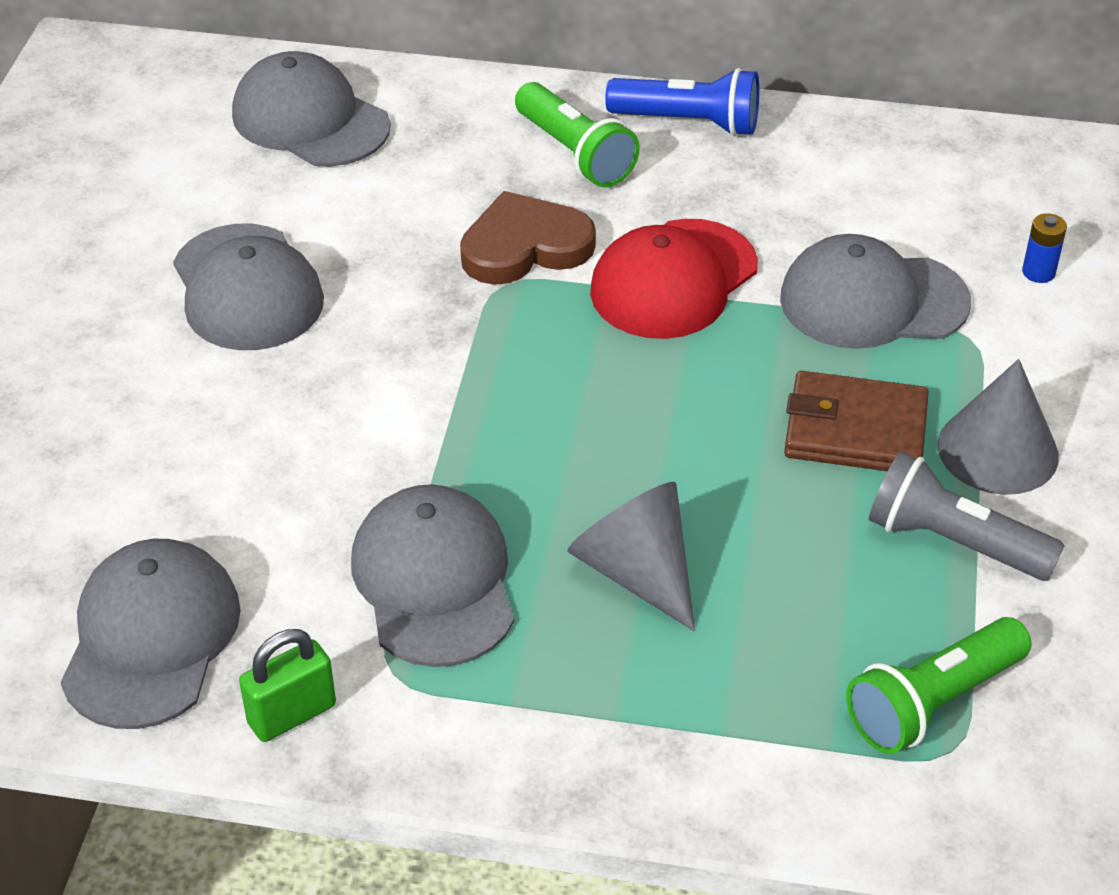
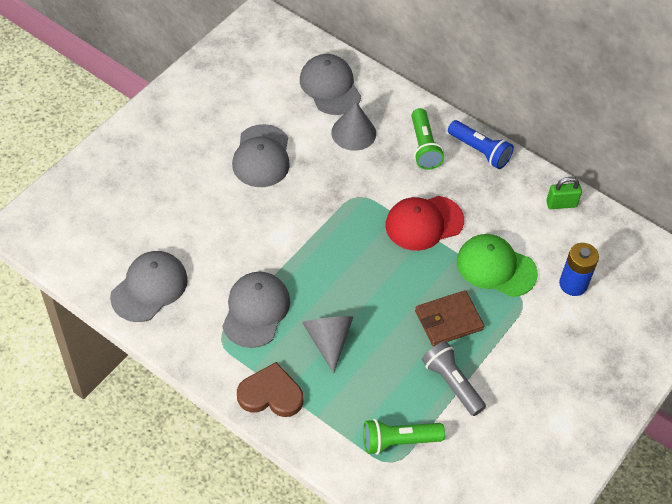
camera: 25 degrees right, 10 degrees up
green padlock [239,629,336,742] -> green padlock moved to [546,177,582,209]
brown heart [460,191,596,285] -> brown heart moved to [237,362,303,417]
grey cap [780,234,971,349] -> green cap [457,234,538,297]
brown wallet [784,371,929,471] -> brown wallet turned 60 degrees counterclockwise [415,290,484,346]
grey cone [938,359,1059,495] -> grey cone moved to [331,102,376,151]
blue battery [1022,213,1067,283] -> blue battery [559,243,599,296], size x1.92

